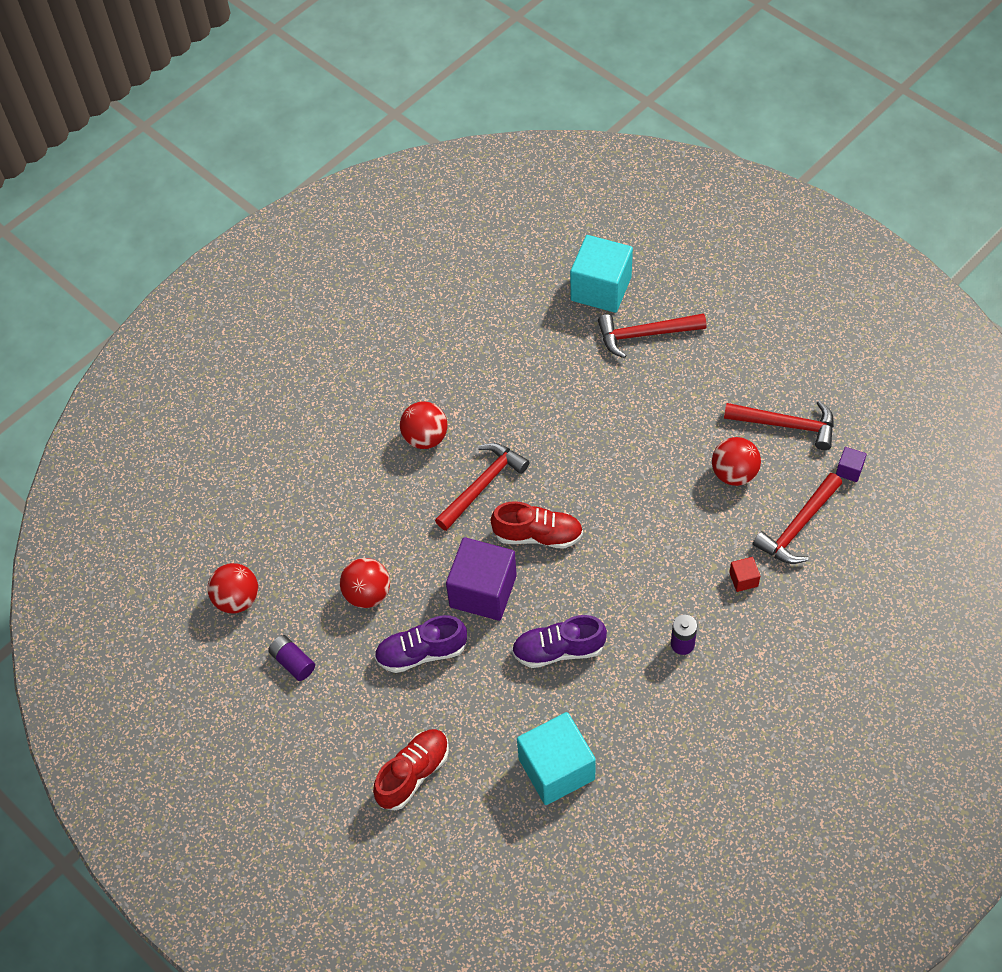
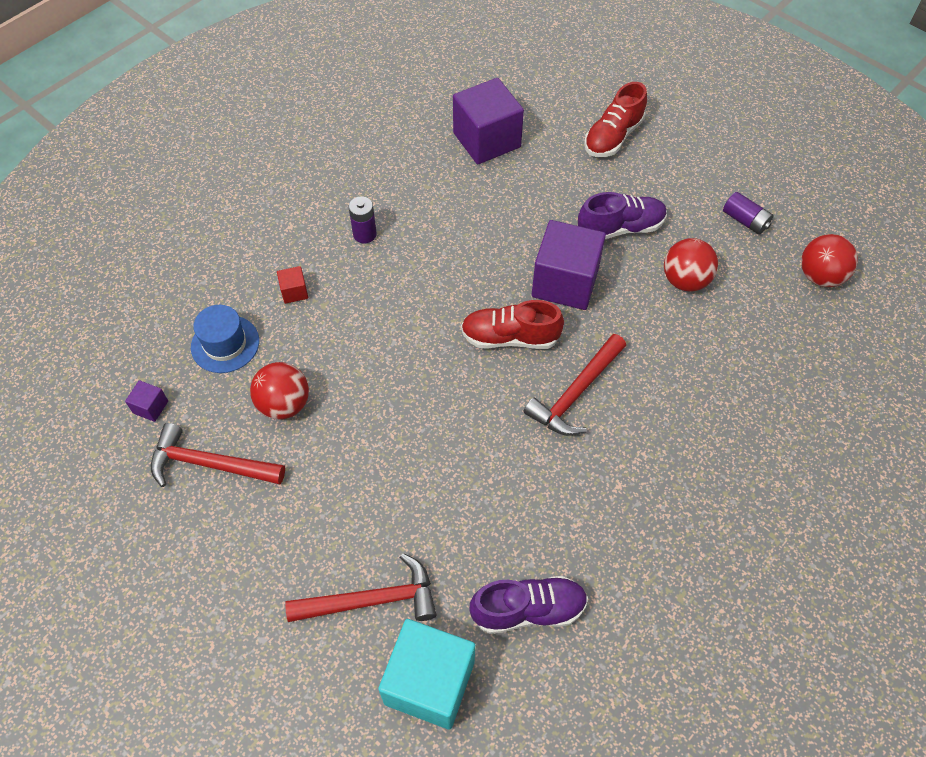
camera: 175 degrees right, 0 degrees up
red ball [400,401,447,449] -> none
purple shoe [512,615,607,668] -> purple shoe moved to [469,576,588,634]
turquoise cube [517,712,596,805] -> purple cube [453,78,524,164]
red hammer [753,473,842,564] -> blue hat [191,305,259,373]

